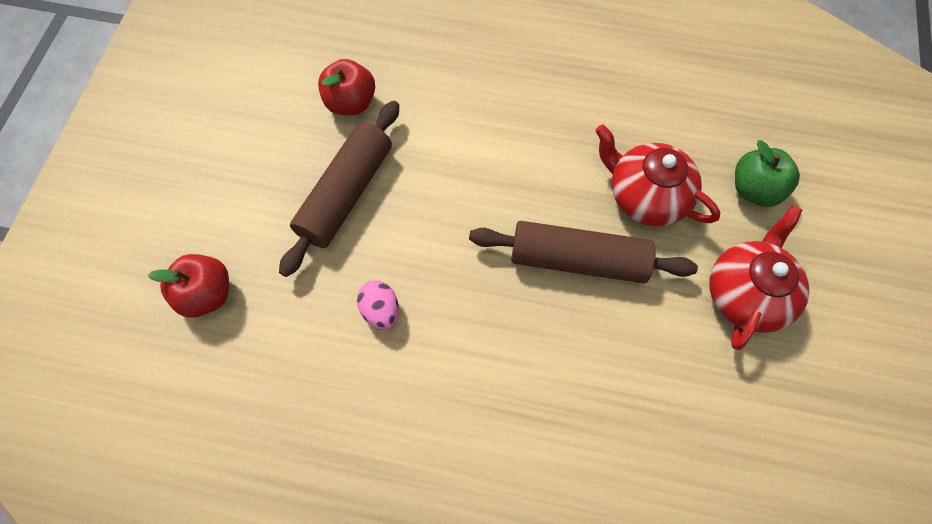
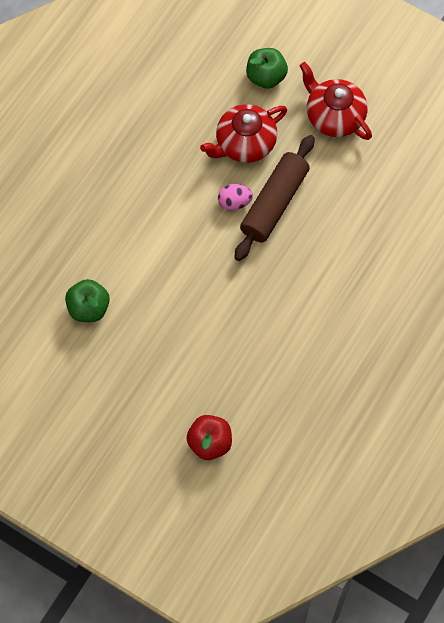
camera: 70 degrees left, 0 degrees up
brown rolling pin [279,101,399,277] -> none
red apple [318,59,375,115] -> green apple [65,279,110,322]
pink egg [357,280,399,330] -> pink egg moved to [218,184,253,211]

